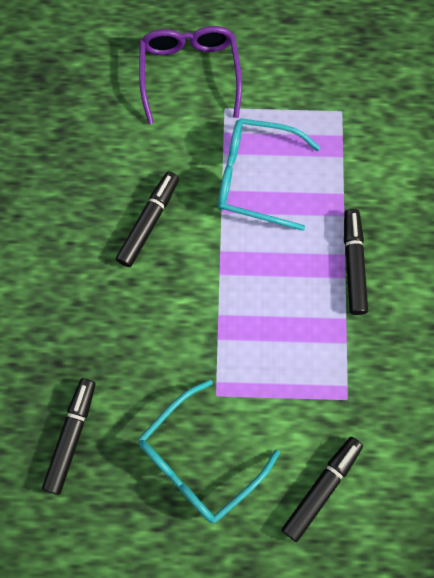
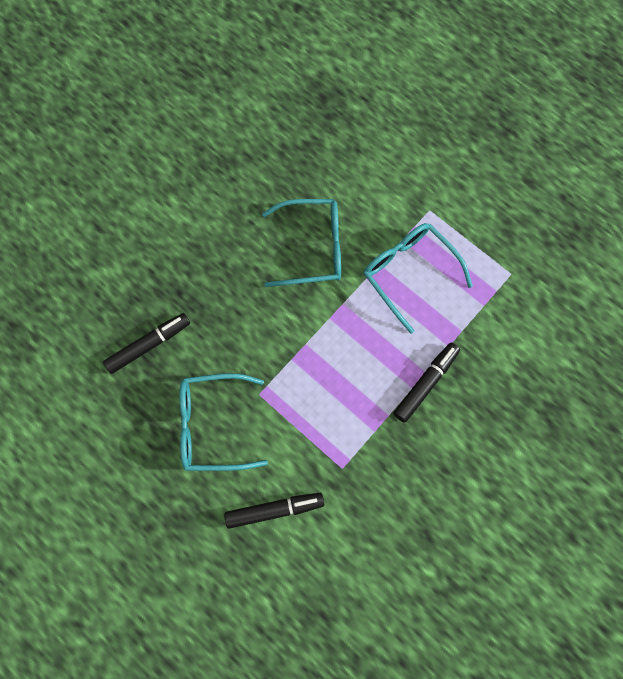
camera: 40 degrees right, 0 degrees up
black marker [116,171,179,267] -> turquoise glasses [262,199,341,287]
purple glasses [139,26,242,124] -> none

